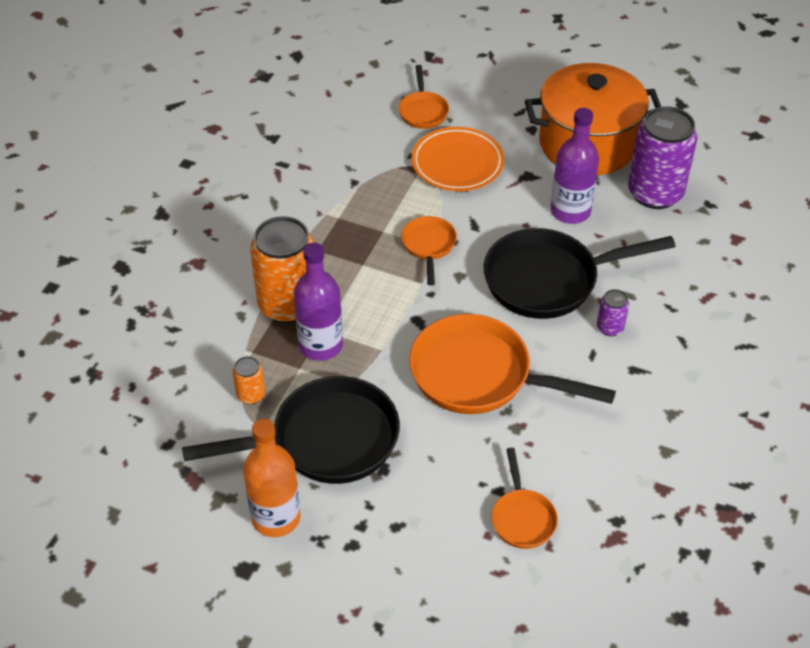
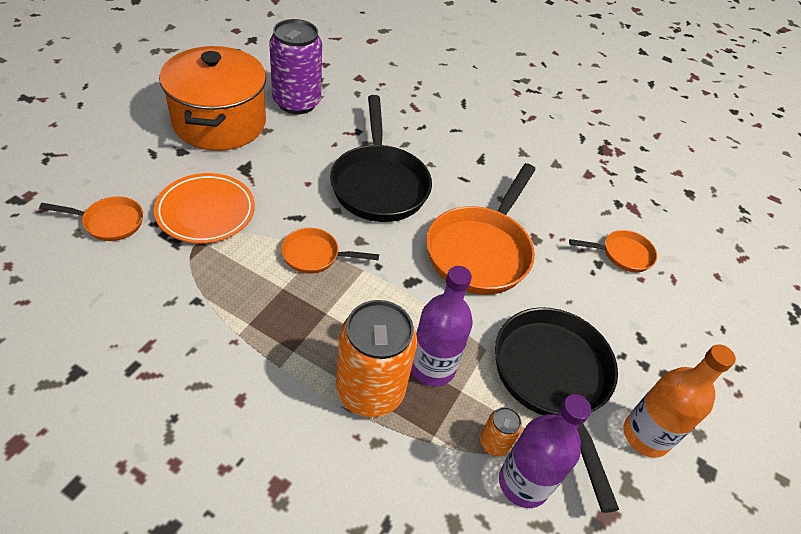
camera: 90 degrees left, 0 degrees up
purple bottle [551,108,599,224] -> purple bottle moved to [499,394,591,508]
purple can [597,289,629,336] -> none

